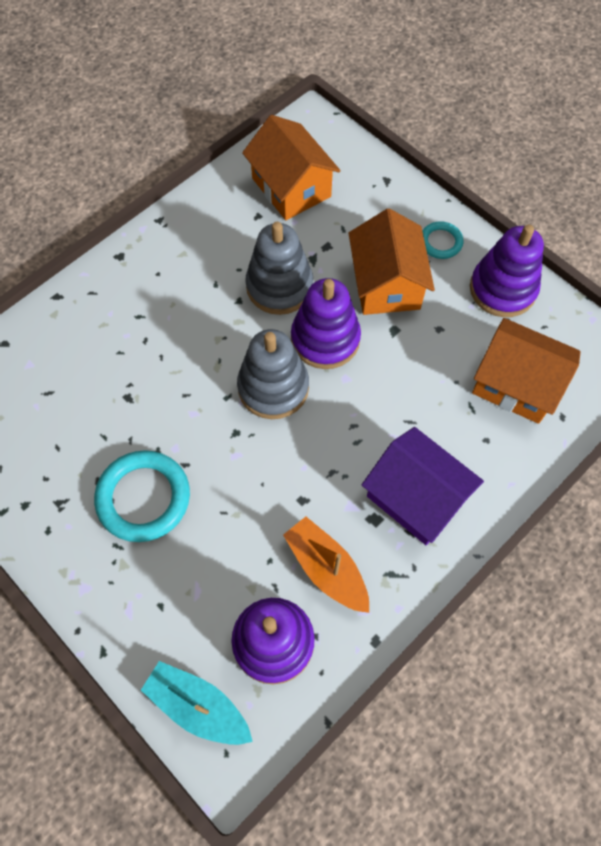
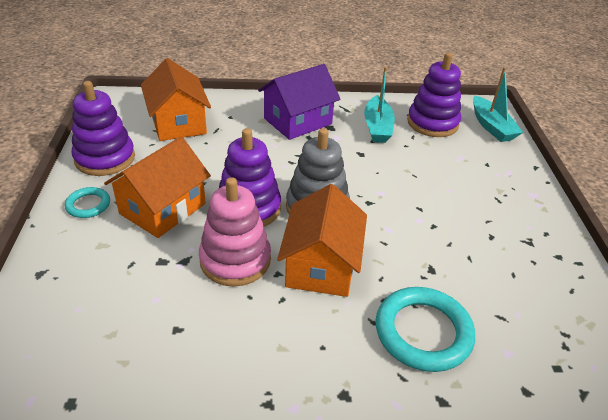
camera: 140 degrees left, 25 degrees down
turquoise ring [94,450,190,542] -> turquoise ring moved to [376,287,475,372]
orange house [242,115,341,220] -> orange house moved to [277,184,367,297]
grey stacking toy [245,222,313,315] -> pink stacking toy [199,177,271,287]
orange boat [283,517,369,613] -> turquoise boat [364,67,395,143]
purple house [362,427,484,545] -> purple house turned 60 degrees clockwise [258,64,340,140]

